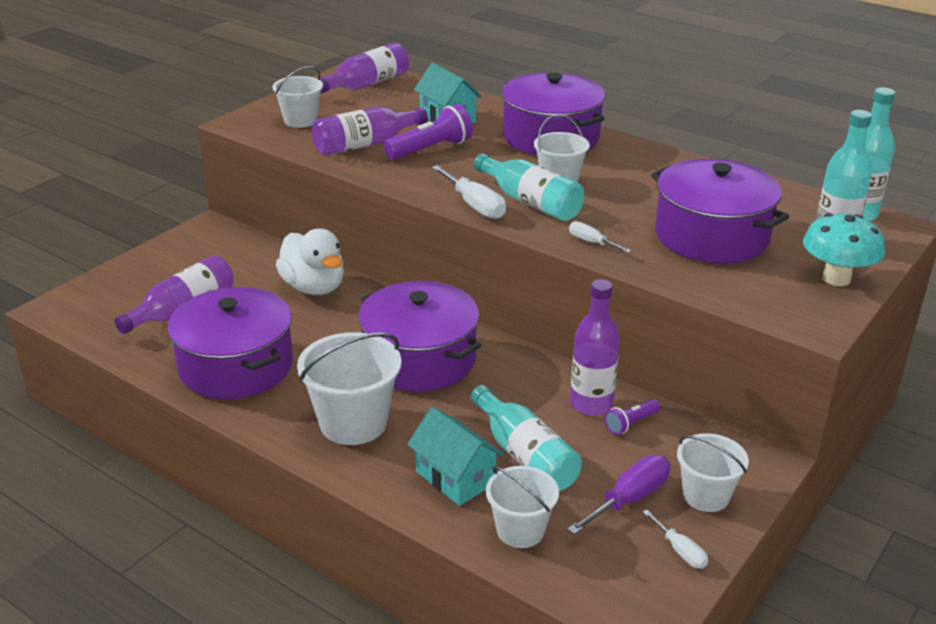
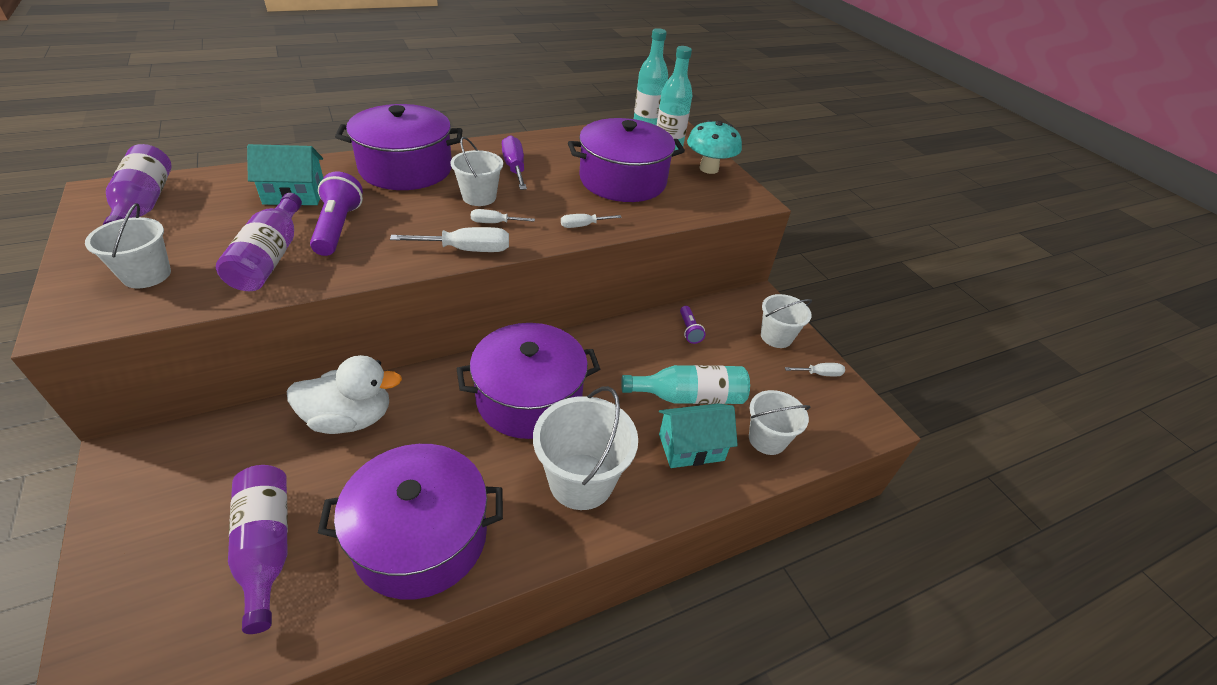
camera: 65 degrees left, 10 degrees up
turquoise bottle [474,154,584,221] -> white screwdriver [471,209,535,223]
purple screwdriver [567,455,670,535] -> purple screwdriver moved to [502,135,527,190]
purple bottle [570,279,620,416] -> none

